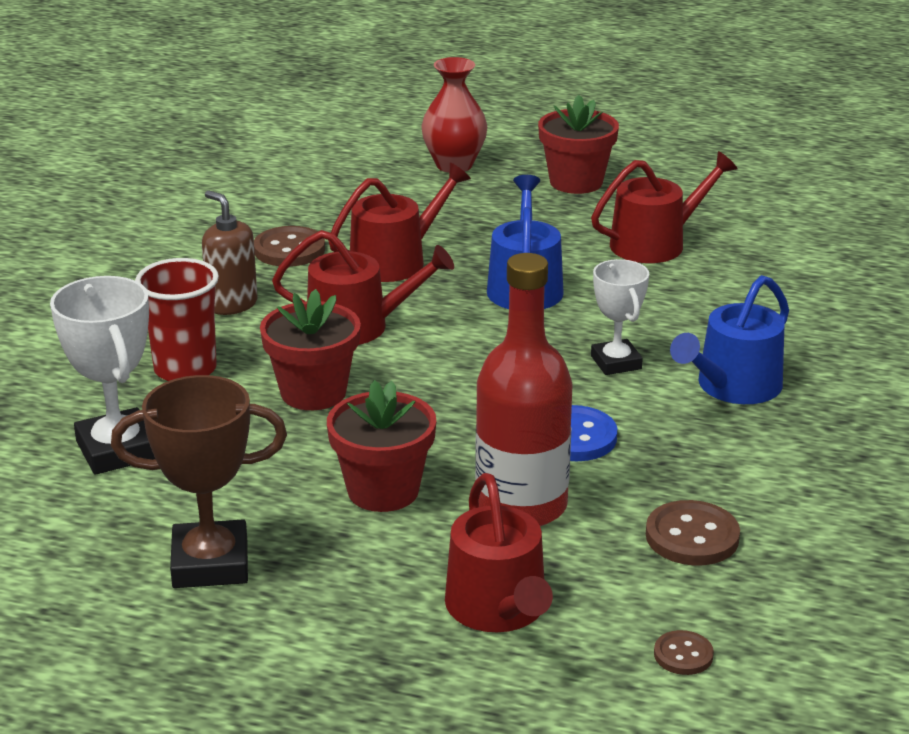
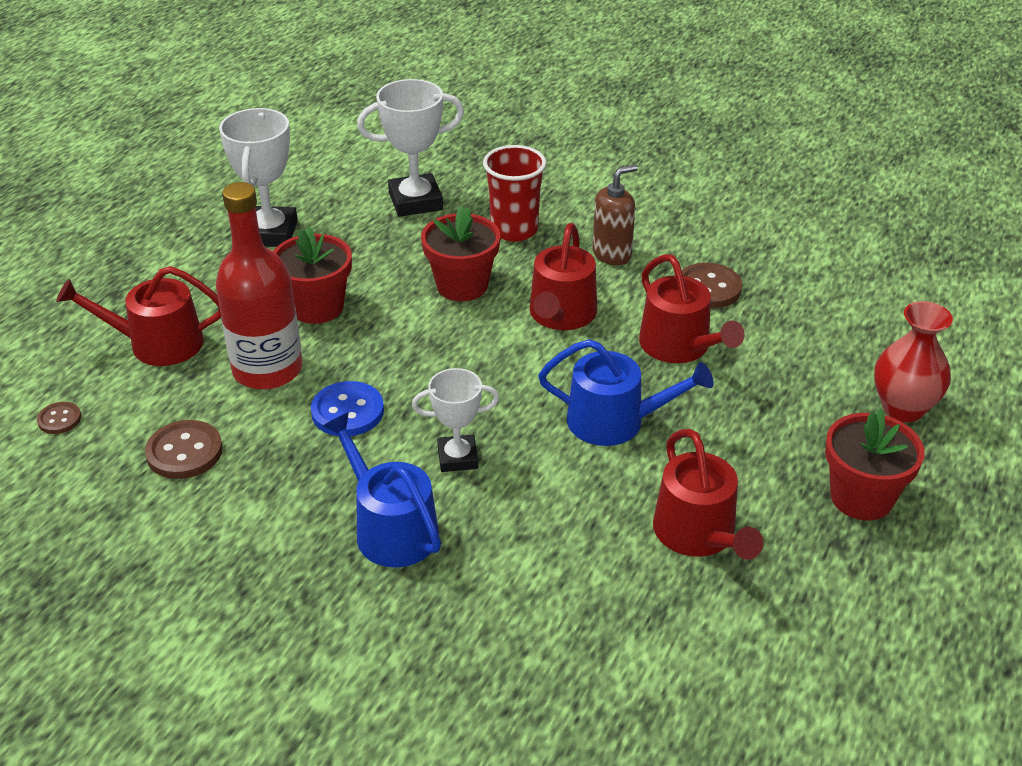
camera: 100 degrees right, 10 degrees up
brown trophy [111,375,287,588] -> white trophy [219,108,298,247]

